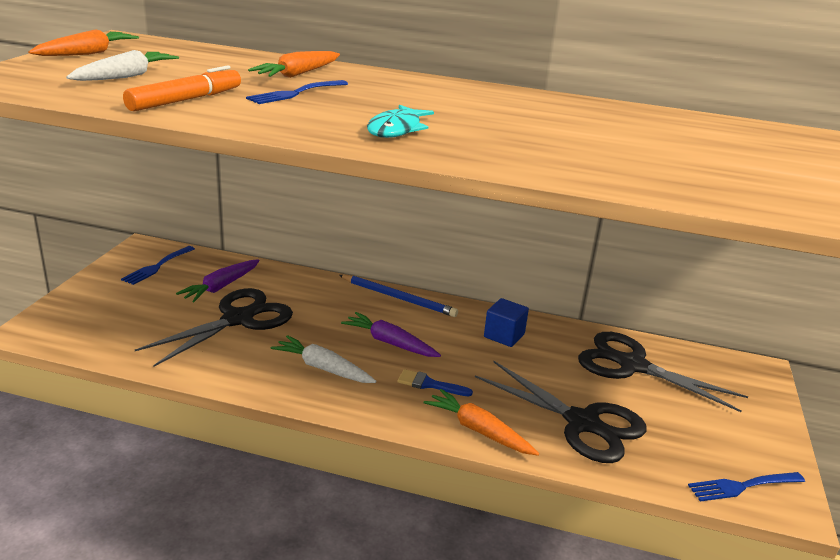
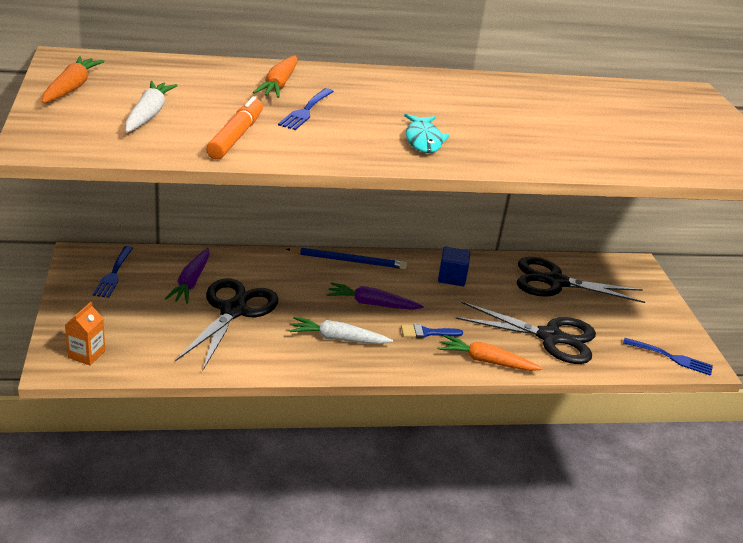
camera: 25 degrees left, 5 degrees up
blue fork [688,472,805,502] -> blue fork turned 120 degrees counterclockwise [623,338,713,376]
none -> orange carton [65,302,105,366]

